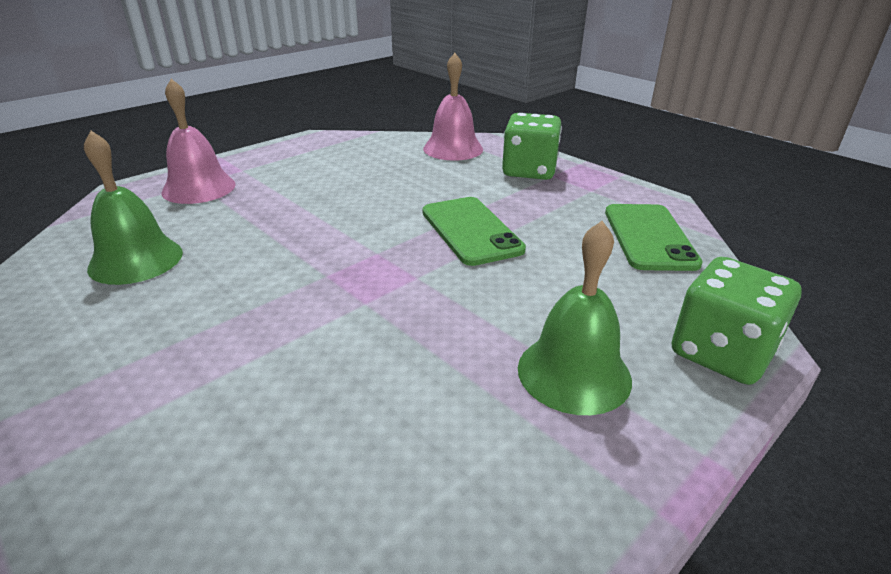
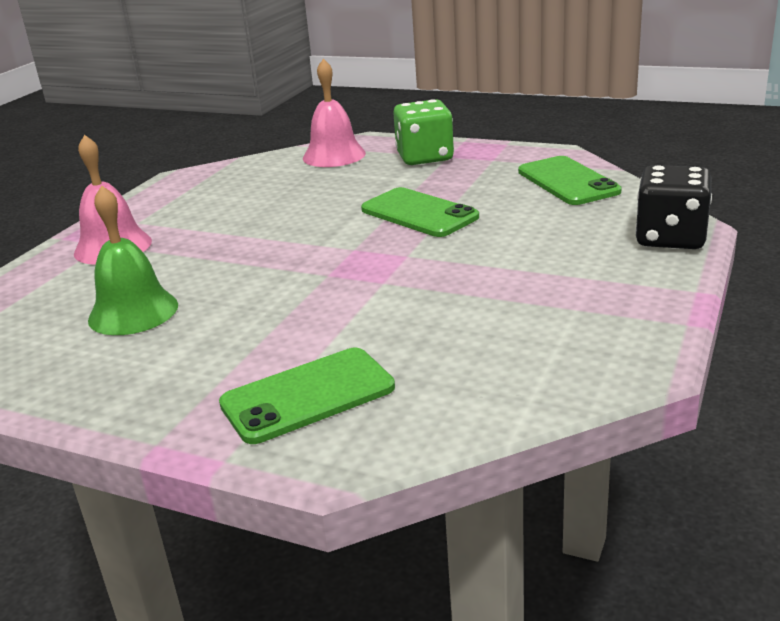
camera: 20 degrees left, 5 degrees down
green bell [518,221,632,415] -> none
green dice [672,257,801,385] -> black dice [635,165,712,249]
none -> green phone [219,348,395,444]

